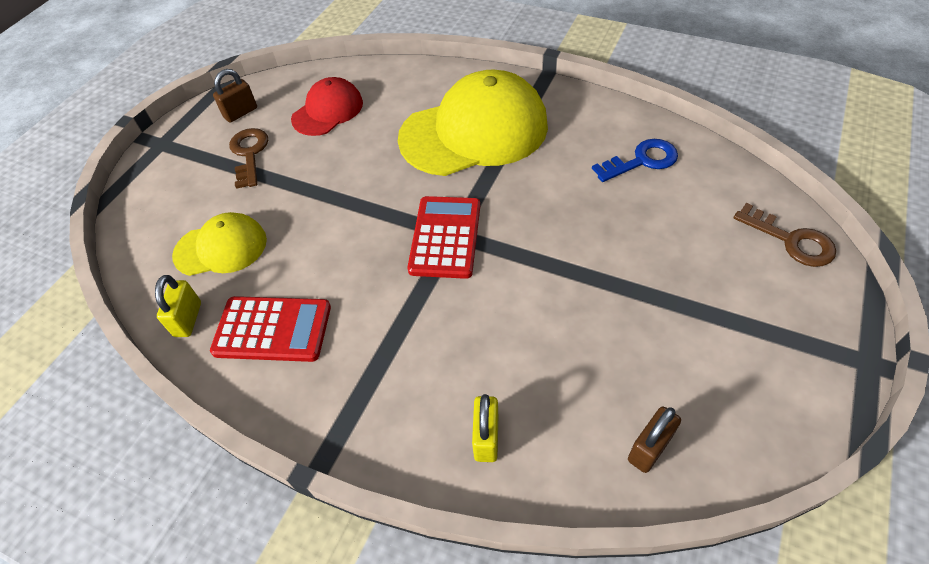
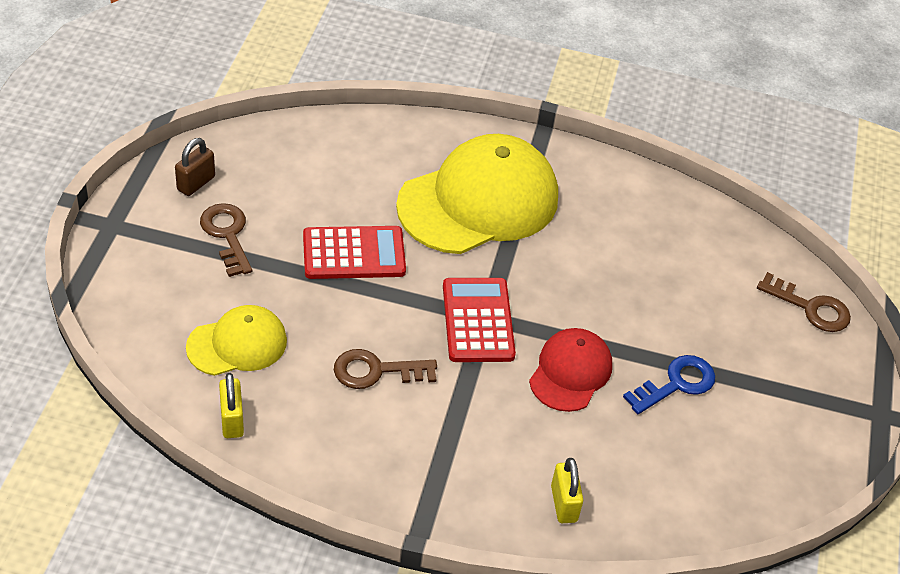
camera: 20 degrees left, 5 degrees down
red calculator [210,296,331,362] -> red calculator moved to [303,226,406,279]
red cap [291,77,363,136] -> red cap moved to [529,328,612,412]
blue key [592,139,678,182] -> blue key moved to [623,355,715,414]
brown padlock [628,406,681,473] -> none
none -> brown key [334,349,437,389]

